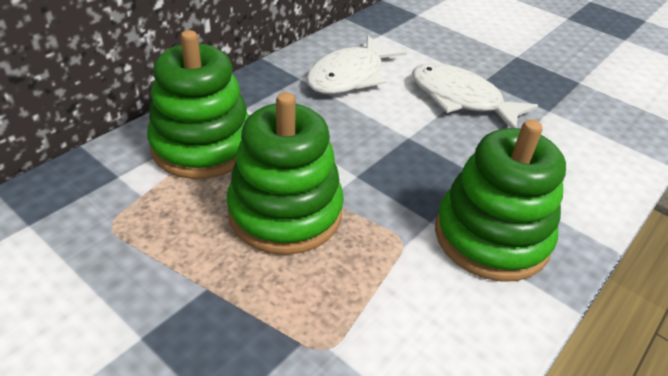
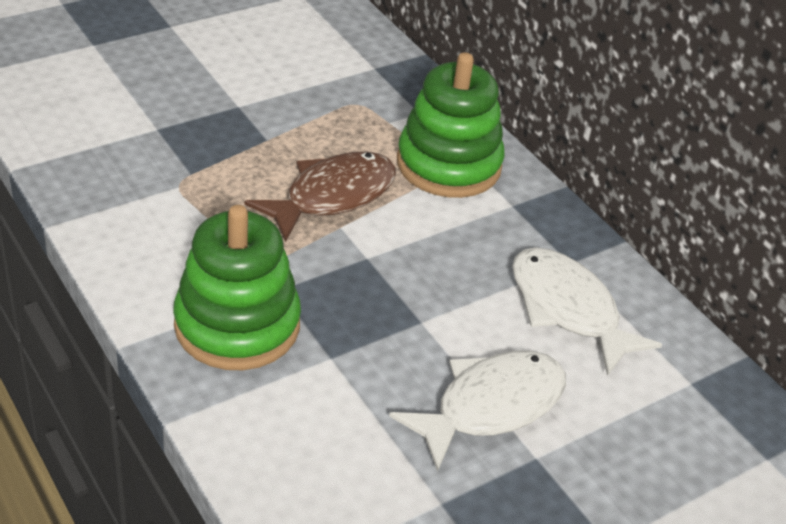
camera: 105 degrees right, 0 degrees up
green stacking toy [227,92,344,255] -> brown fish [244,152,396,242]

